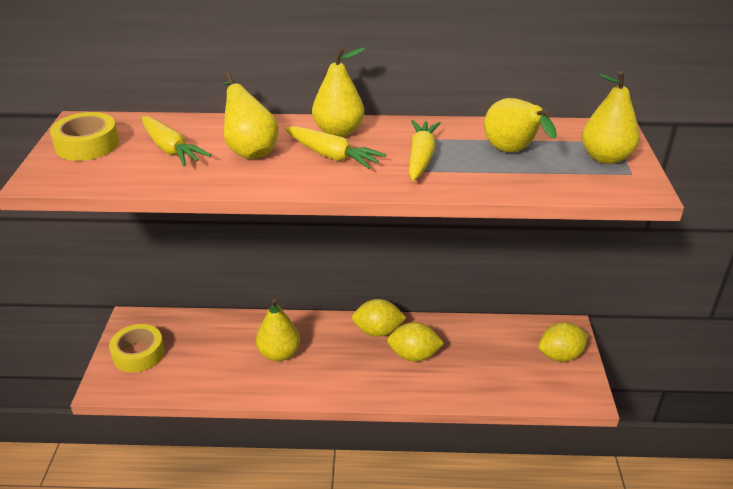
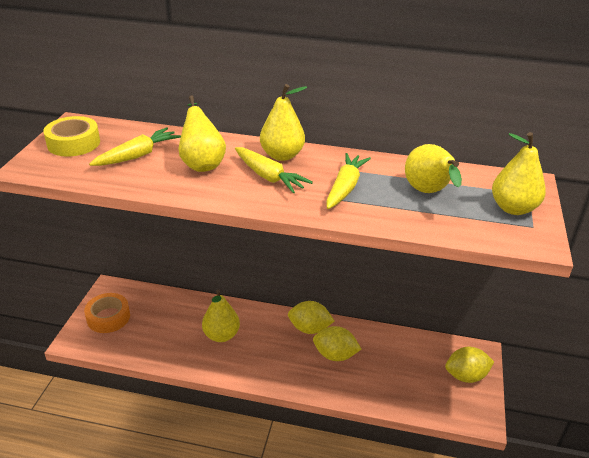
camera: 10 degrees right, 0 degrees up
yellow tape [109,324,165,373] -> orange tape [84,293,130,333]
yellow carrot [142,116,211,166] -> yellow carrot turned 105 degrees counterclockwise [89,127,181,166]

